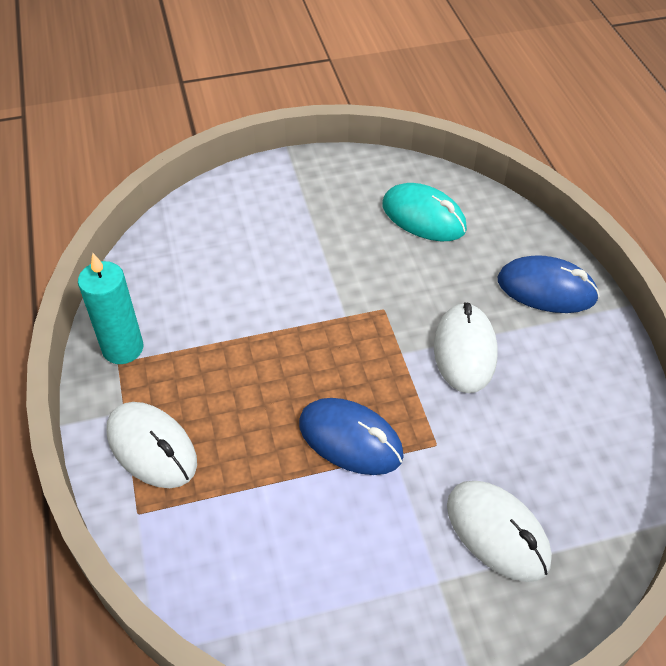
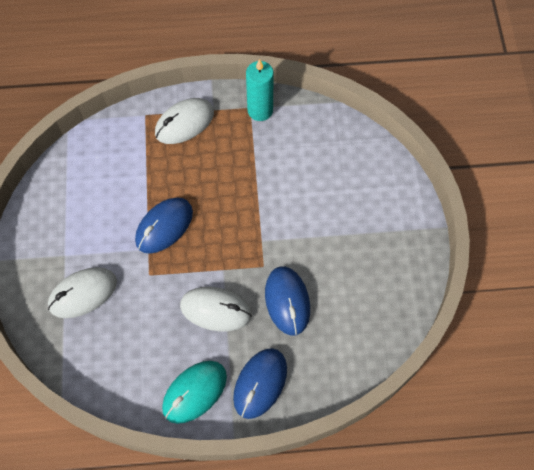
camera: 100 degrees right, 15 degrees up
turquoise mouse [382,183,467,241] -> turquoise mouse moved to [162,361,227,424]
none -> blue mouse [265,266,310,335]

